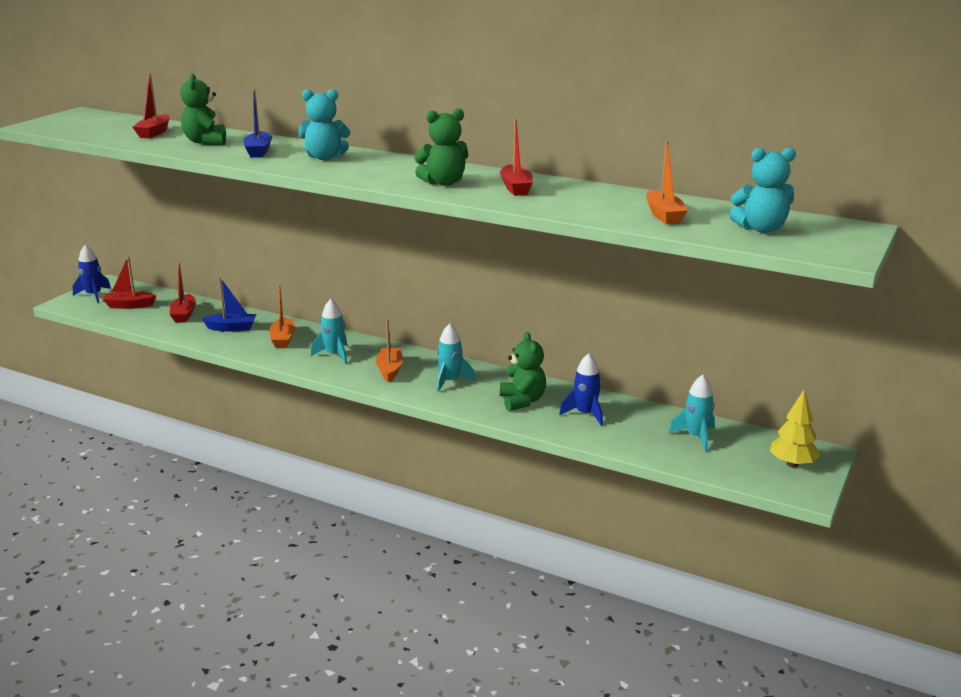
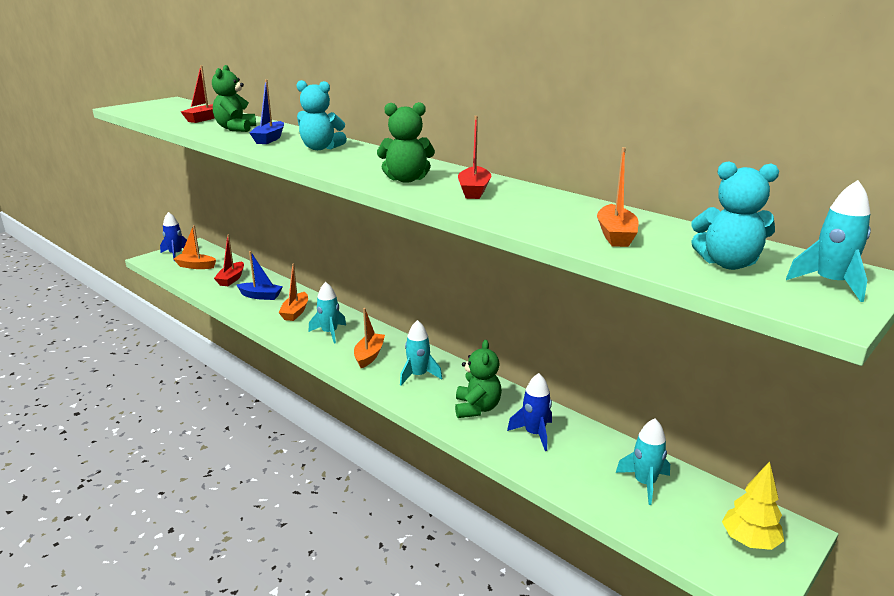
camera: 15 degrees right, 0 degrees up
red boat [102,257,156,309] -> orange boat [173,225,216,269]
none -> turquoise rocket [786,180,871,302]

